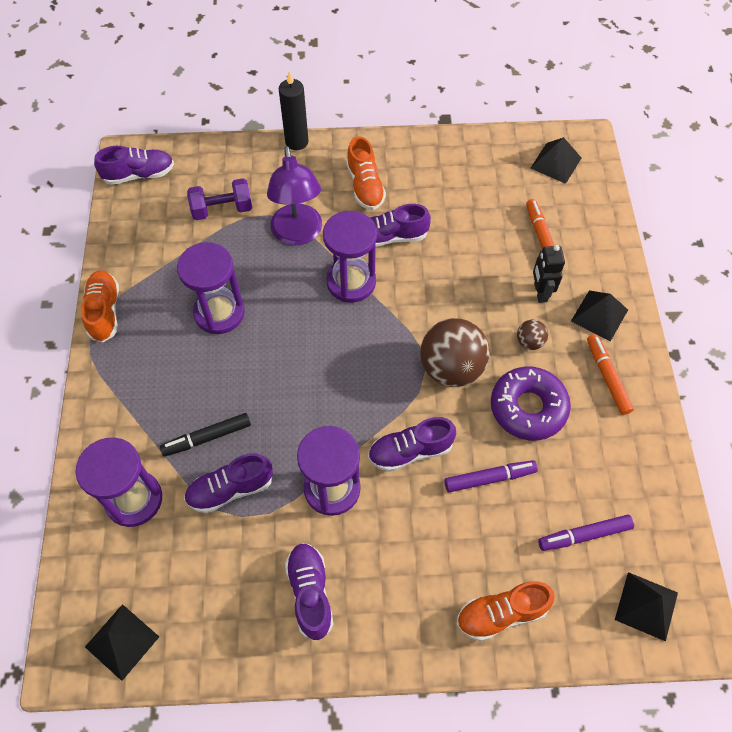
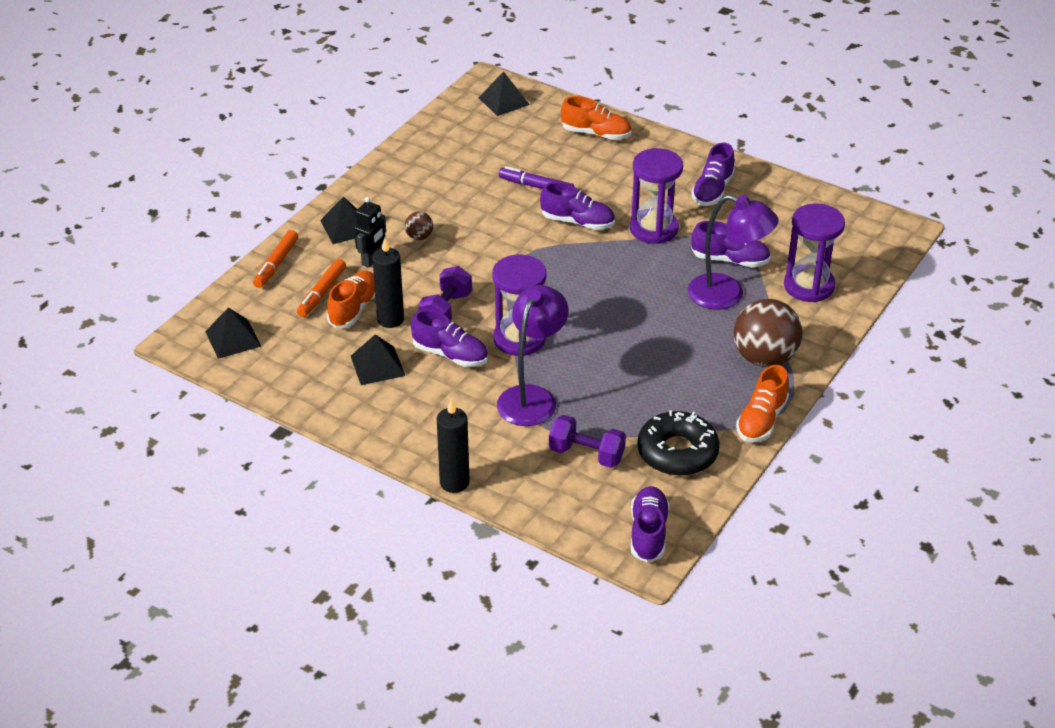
camera: 145 degrees left, 20 degrees down
black pyramid [85,604,159,681] -> black pyramid moved to [351,334,405,385]
purple shoe [94,146,174,185] -> purple shoe turned 75 degrees clockwise [631,486,670,563]
black marker [160,413,251,457] -> purple lamp [688,195,779,309]
purple hourglass [177,242,245,334] -> none
orange shoe [346,136,386,210] -> orange shoe moved to [327,271,375,328]
brown ball [420,318,490,387] -> brown ball moved to [734,299,802,367]
purple donut [491,367,571,440] -> none
purple marker [538,515,634,551] -> none
orange marker [587,334,634,415] -> orange marker moved to [253,230,298,288]
none -> black candle [372,238,404,328]
none -> purple dumbbell [418,266,472,321]
none -> black donut [637,410,720,476]

